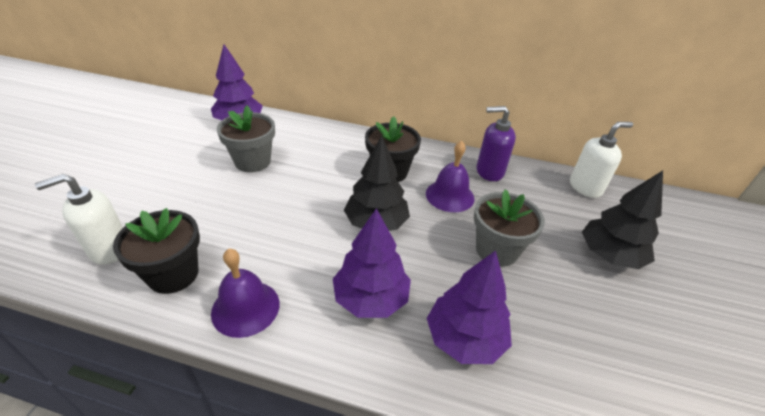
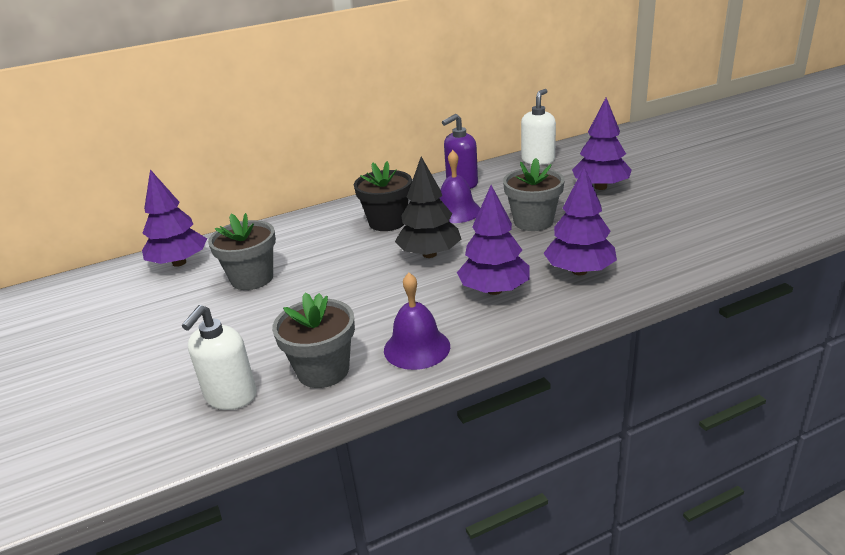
camera: 35 degrees left, 10 degrees down
black flower pot [113,208,200,294] -> grey flower pot [272,292,355,388]
black tree [582,171,663,269] -> purple tree [572,98,632,190]

